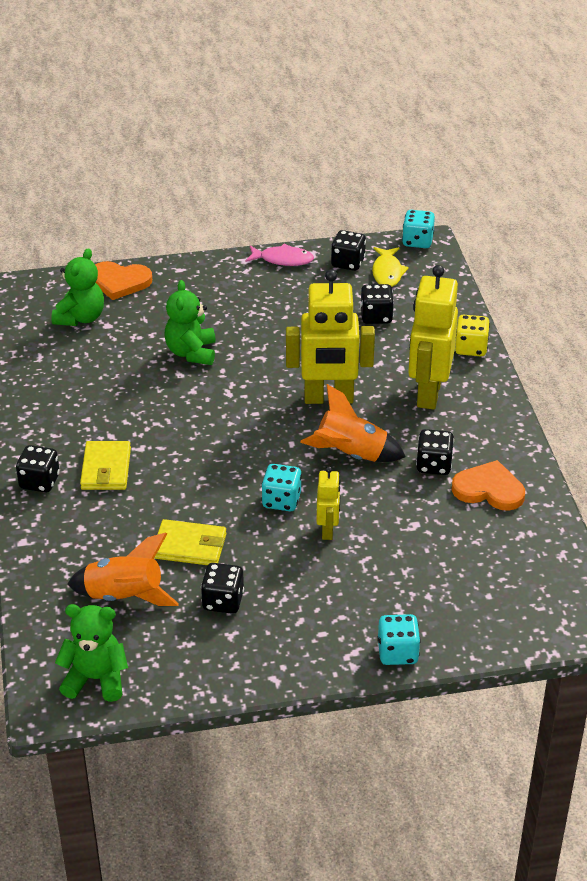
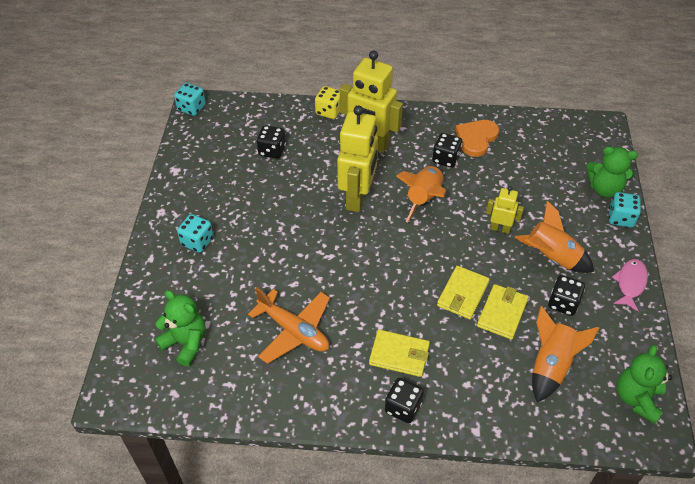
camera: 75 degrees left, 10 degrees up
orange heart [95,261,152,300] -> none
green teddy bear [164,280,216,365] -> green teddy bear moved to [587,146,638,198]
pink fish [245,244,314,266] -> pink fish moved to [612,259,648,312]
turquoise dice [261,464,302,511] -> turquoise dice moved to [177,214,214,253]
black dice [331,230,366,271] -> none
yellow fish [372,247,409,287] -> none
none -> orange plane [248,288,330,364]
none -> yellow wallet [437,266,490,319]
none -> orange rocket [514,201,594,273]

